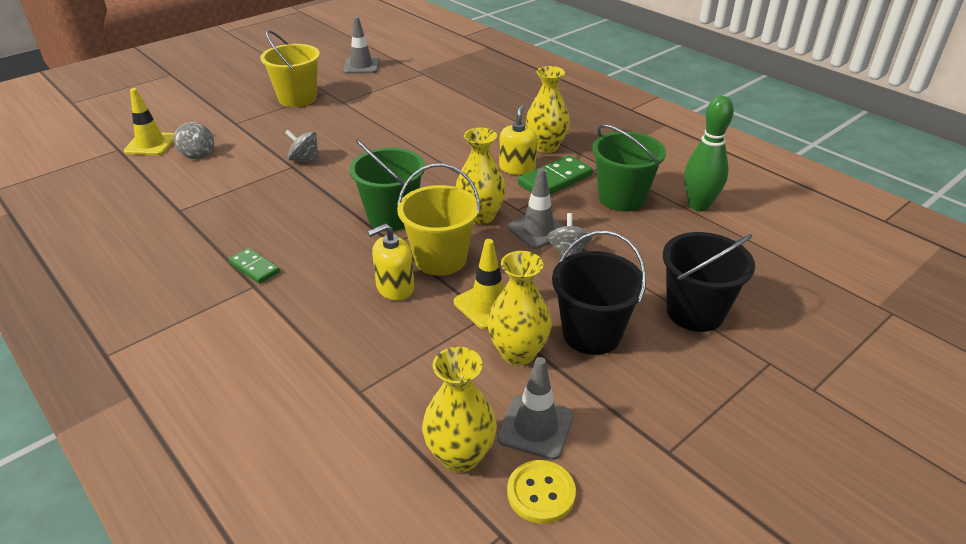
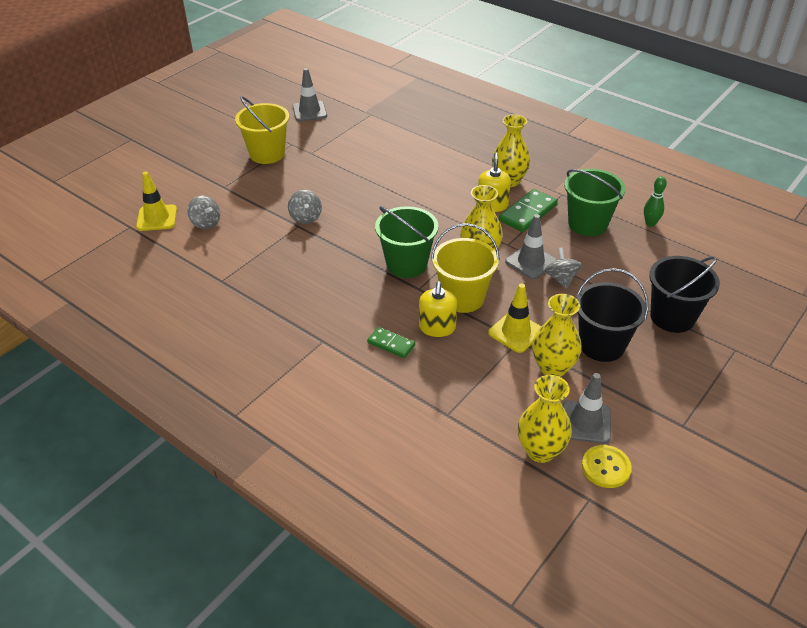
camera: 10 degrees left, 5 degrees up
green domino [228,248,280,284] -> green domino moved to [367,327,415,358]
grey spinning top [285,130,319,162] -> grey spinning top turned 120 degrees counterclockwise [288,190,322,224]
yellow soap dispenser [368,223,414,301] -> yellow soap dispenser turned 45 degrees counterclockwise [419,281,457,337]
green bowling pin [684,96,734,211] -> green bowling pin [644,176,667,227], size x0.58

